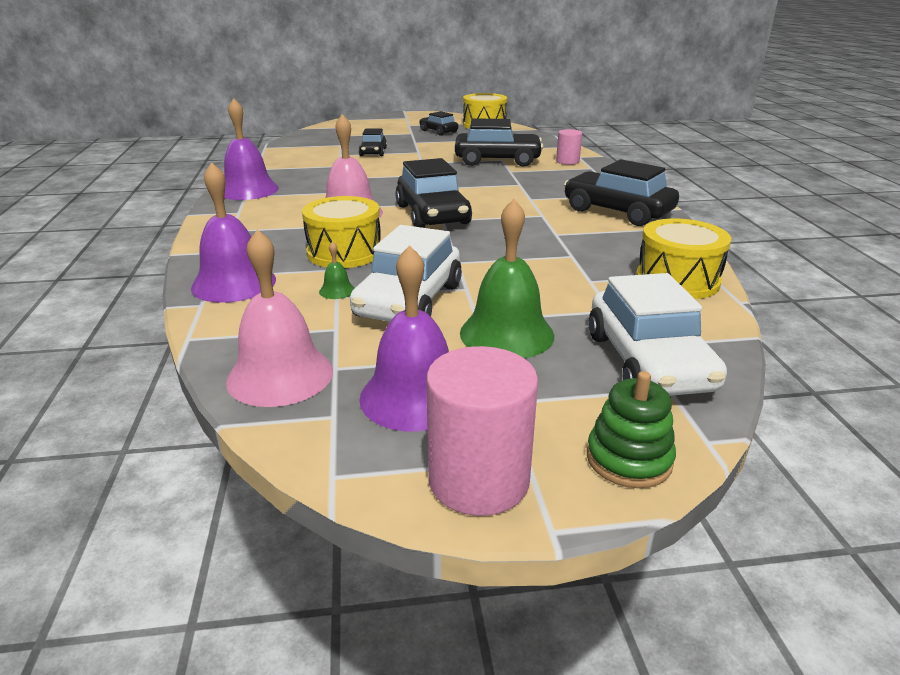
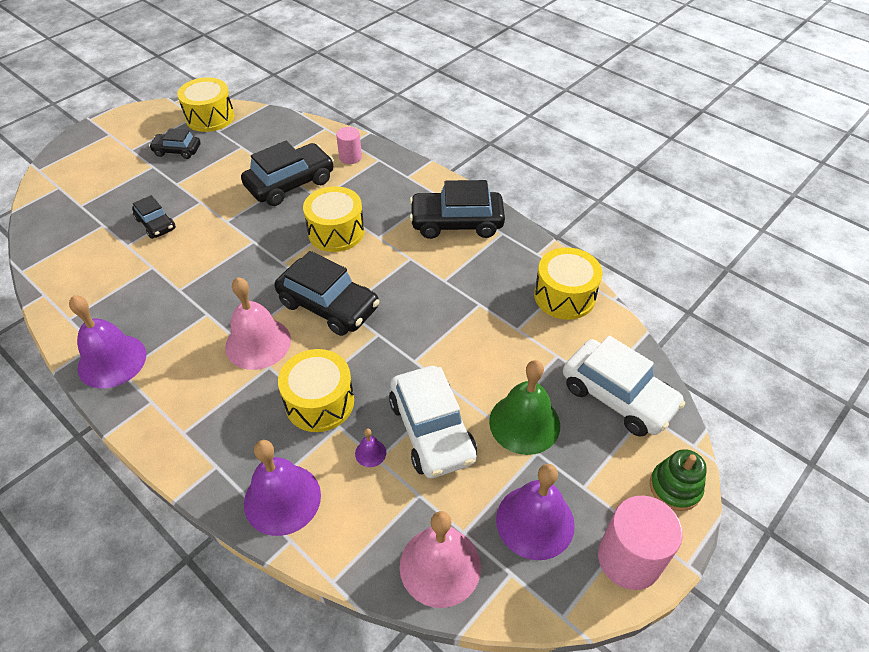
camera: 40 degrees left, 20 degrees up
green bell [319,241,355,299] -> purple bell [355,429,386,467]
none -> yellow drum [303,186,364,252]

